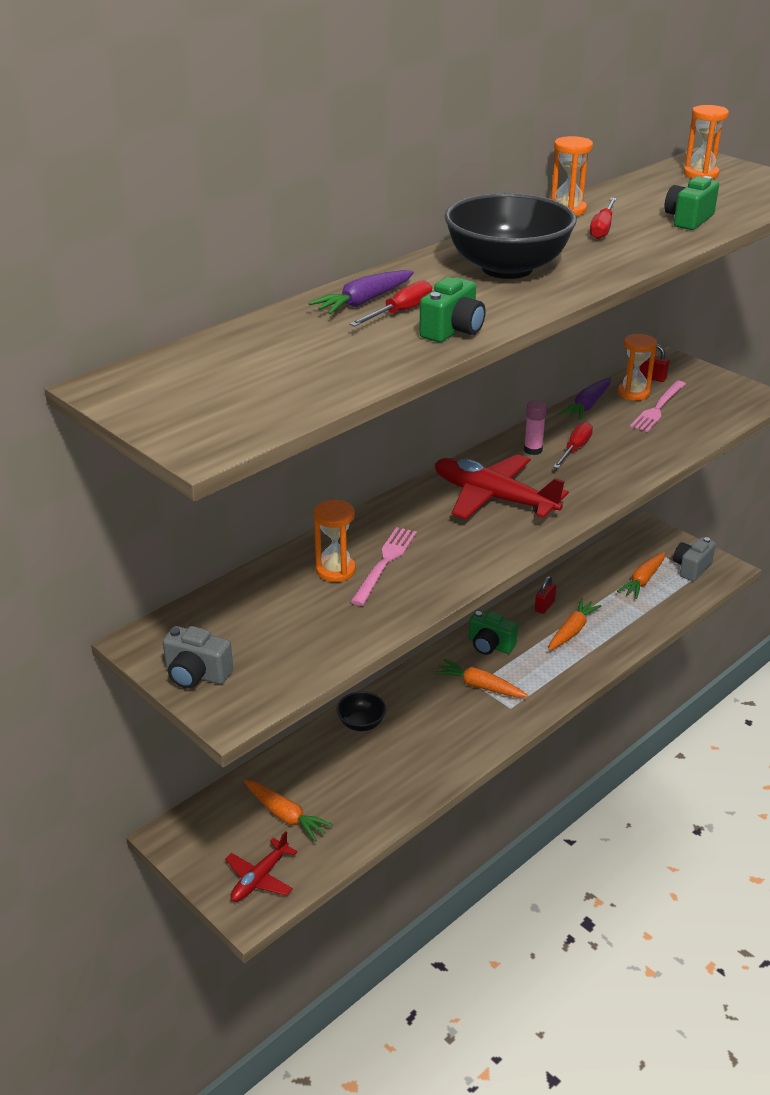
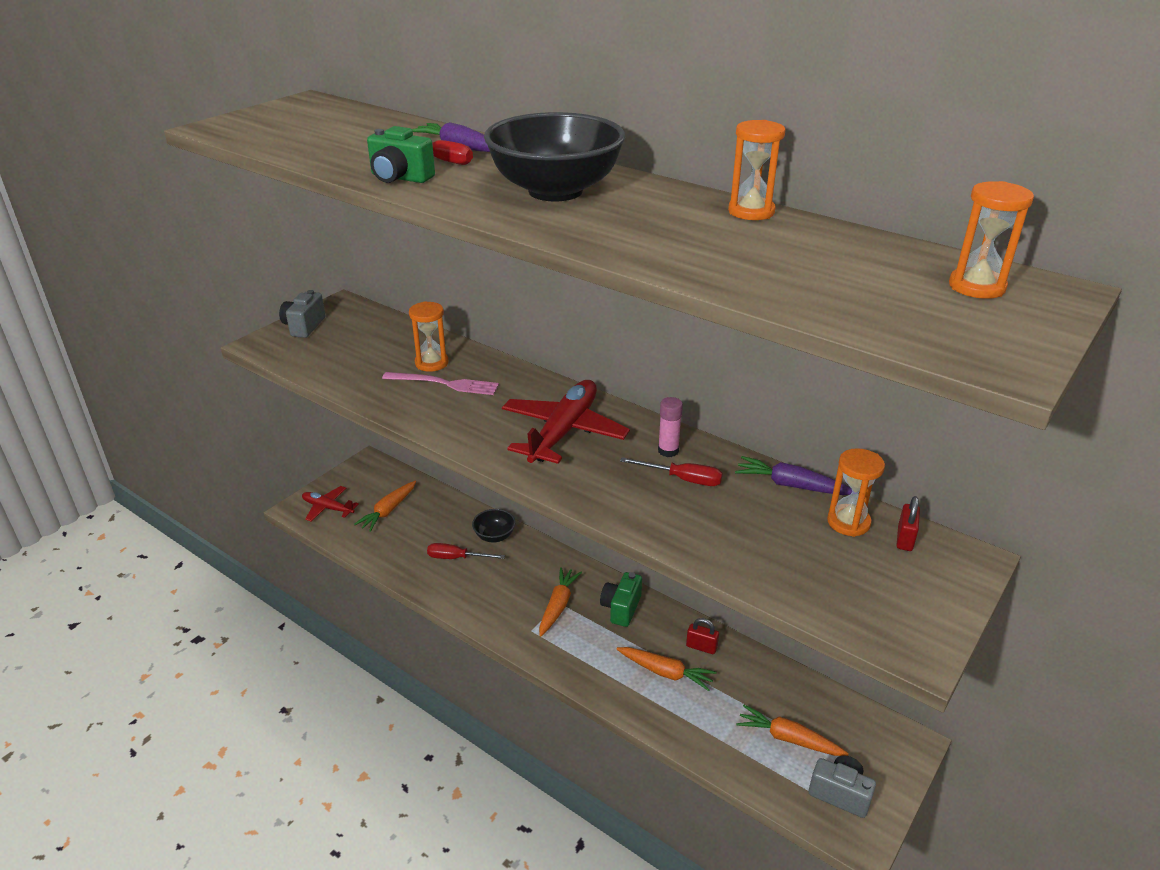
camera: 80 degrees right, 0 degrees up
red screwdriver [590,198,617,239] -> red screwdriver moved to [427,543,505,559]
pink fork [630,381,686,432] -> none
green camera [664,176,719,230] -> none

